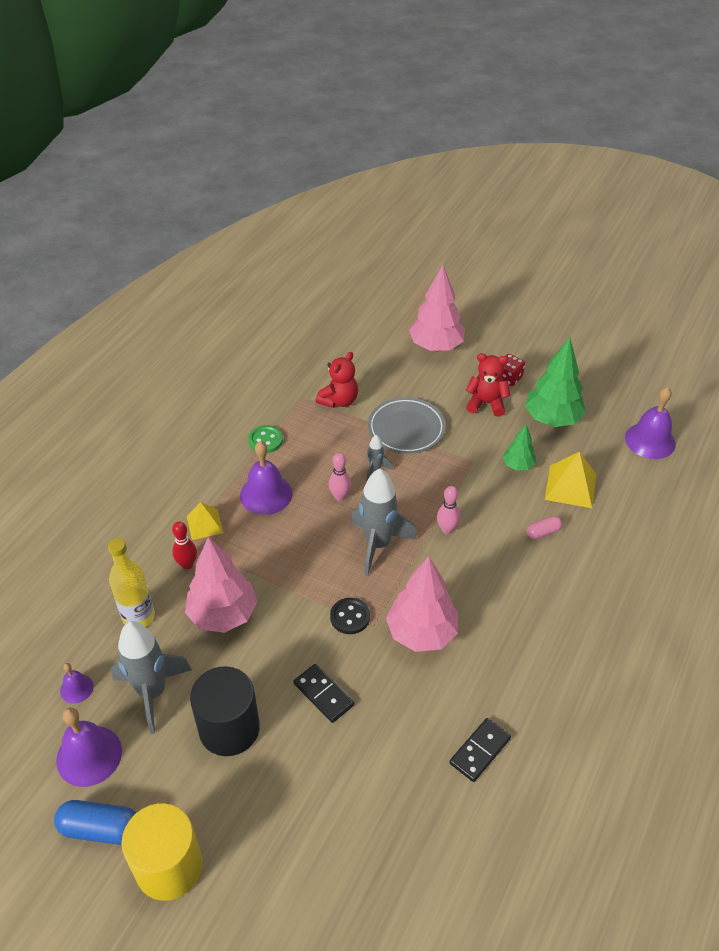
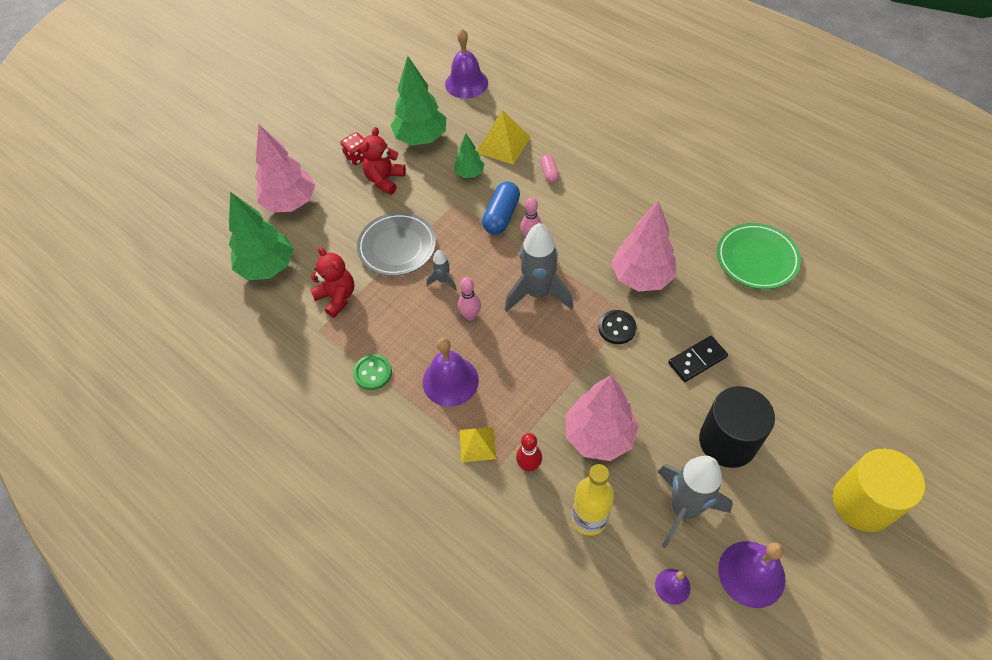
camera: 75 degrees left, 10 degrees up
blue capsule [54,800,136,845] -> blue capsule moved to [482,182,520,235]
black domino [450,718,511,782] -> green plate [717,223,801,289]
none -> green tree [229,192,294,280]

